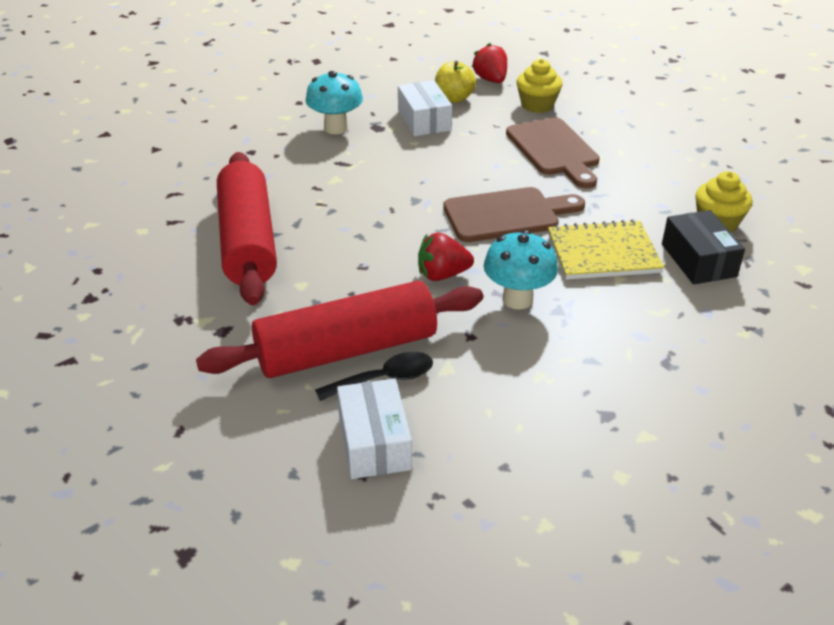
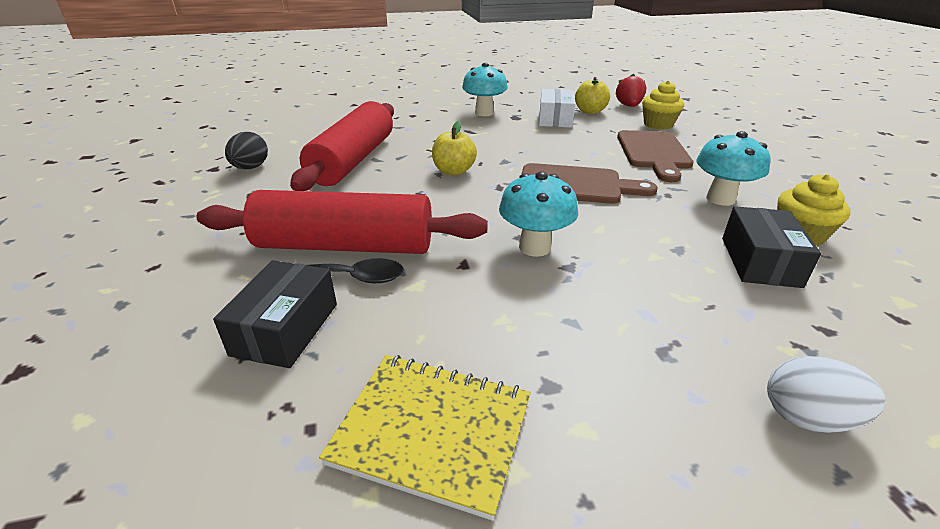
camera: 25 degrees right, 5 degrees down
white box [337,378,412,479] -> black box [213,260,337,368]
red strawberry [418,232,474,281] -> none
yellow notebook [548,220,664,280] -> yellow notebook moved to [319,355,531,521]
none -> black egg [225,132,268,169]
none -> yellow apple [432,121,477,176]
none -> turquoise mushroom [696,131,770,206]
none -> white egg [767,356,885,433]

